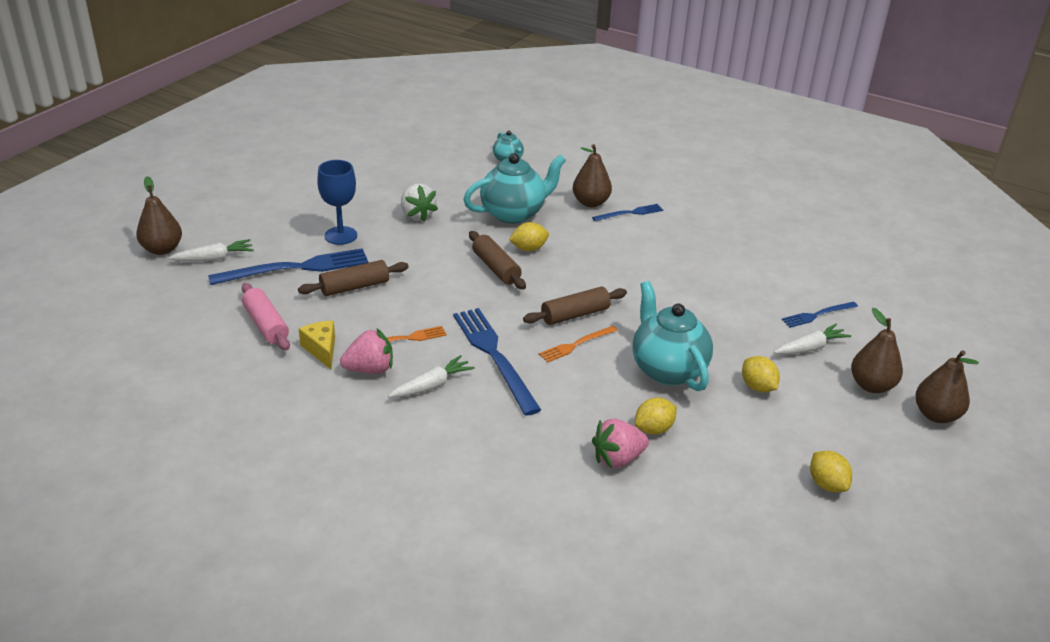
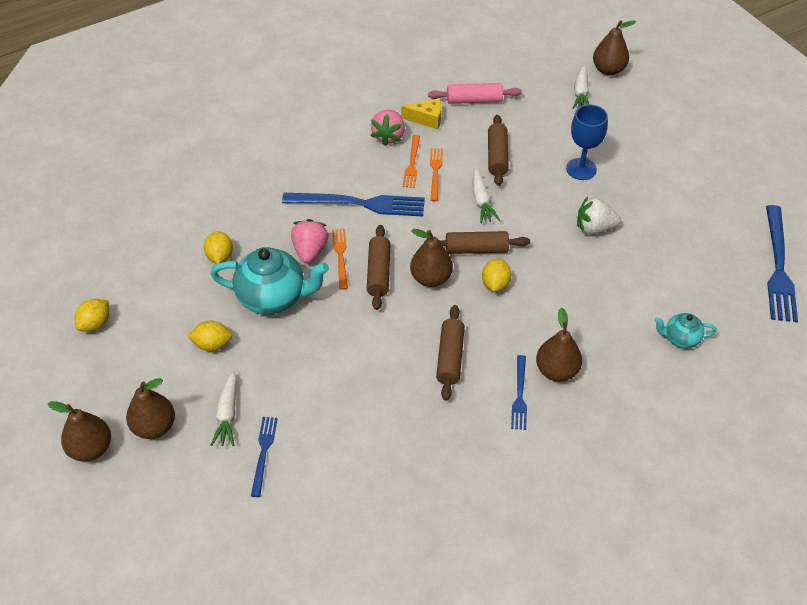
camera: 120 degrees right, 15 degrees up
blue fork [208,248,369,285] -> blue fork moved to [766,205,798,322]
white carrot [388,355,475,397] -> white carrot moved to [473,168,500,223]
turquoise teapot [463,153,566,224] -> none
pink strawberry [592,419,649,468] -> pink strawberry moved to [291,219,329,263]
yellow lemon [810,451,852,492] -> yellow lemon turned 60 degrees counterclockwise [75,299,109,332]
none -> brown pear [410,229,453,287]
none -> orange fork [430,148,443,201]
none -> brown rolling pin [436,305,465,401]

